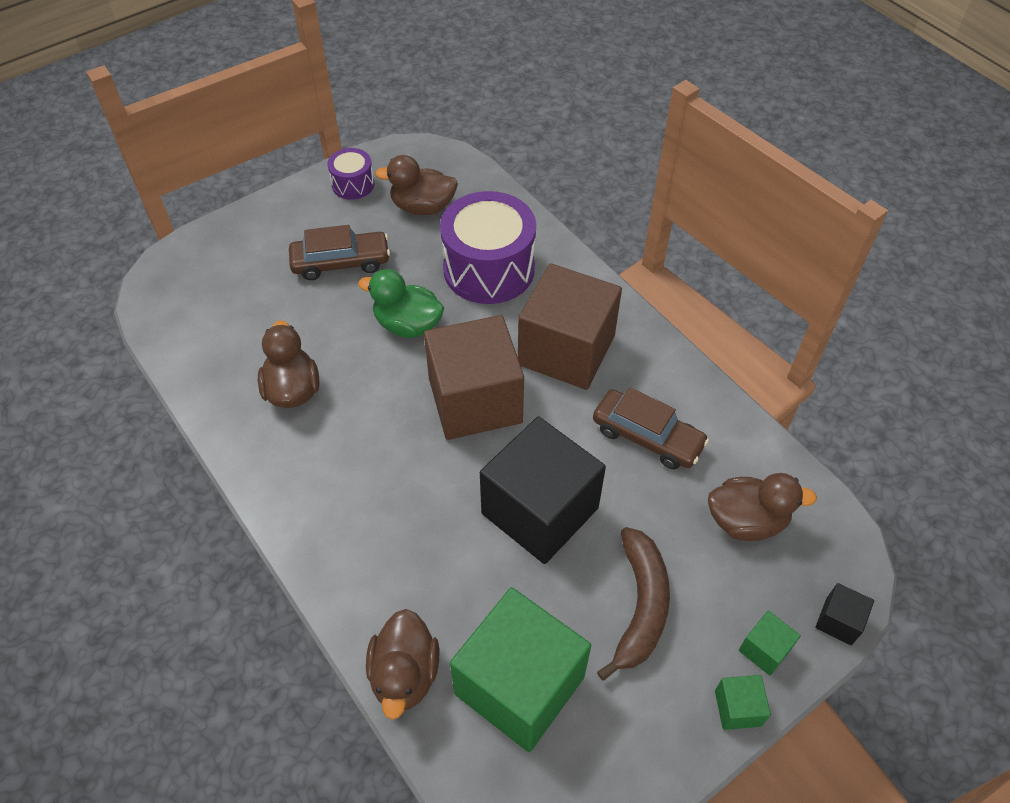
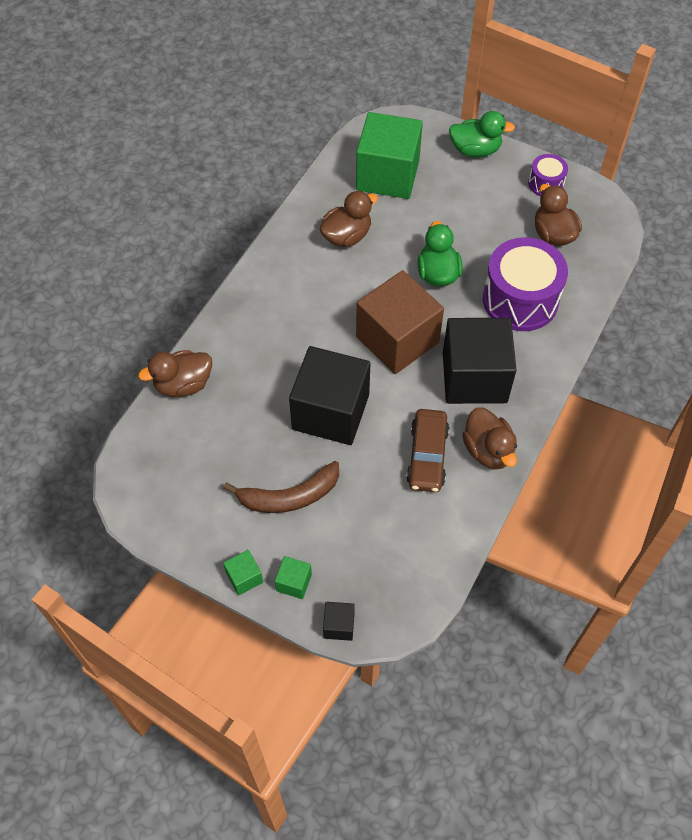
camera: 65 degrees right, 5 degrees up
brown car [289,225,390,280] -> none
green cube [450,587,591,752] -> green cube moved to [356,112,423,199]
brown cube [518,263,622,390] -> black cube [443,318,517,404]
brown duck [708,473,817,541] -> brown duck moved to [462,407,517,470]
none -> green duck [449,111,515,157]

